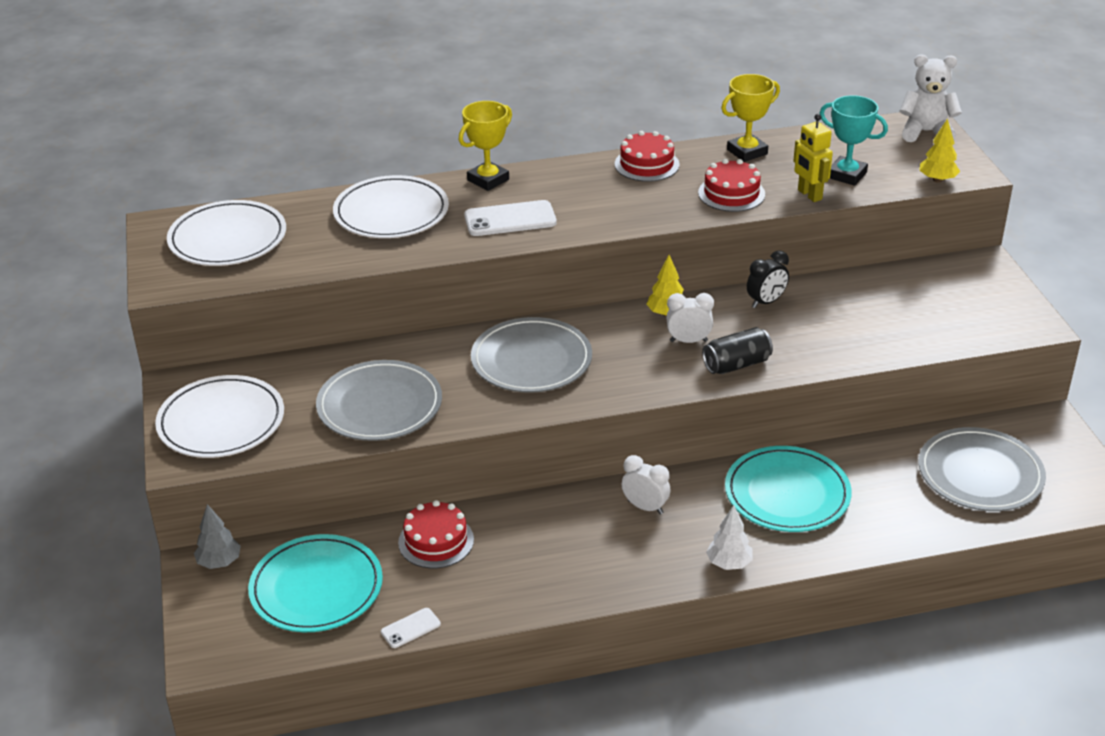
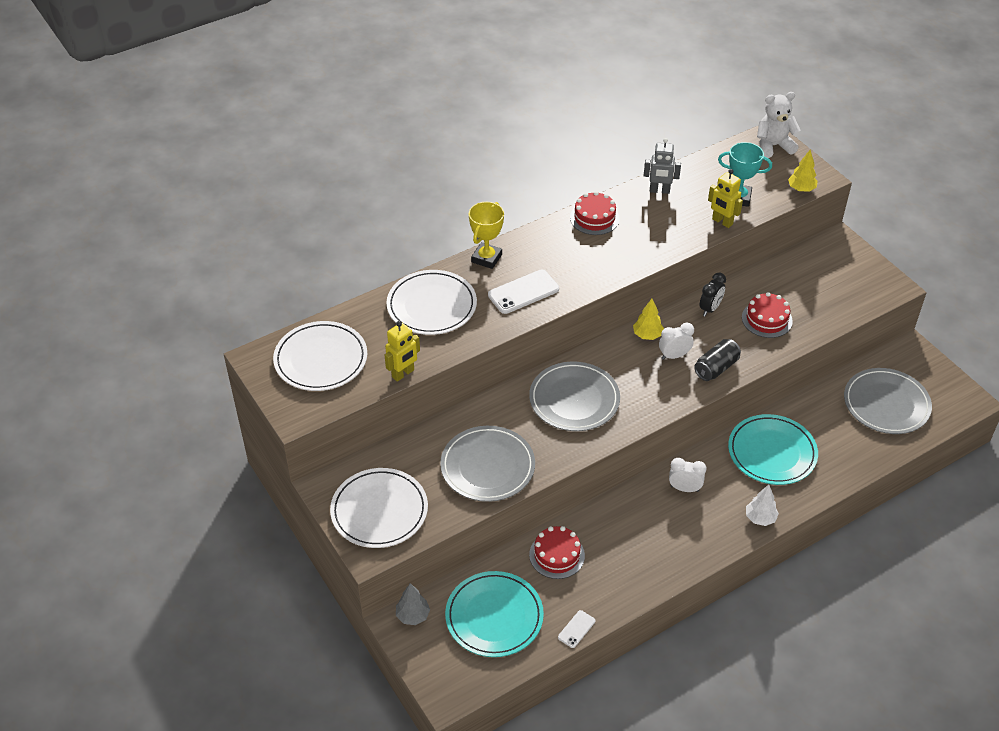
camera: 20 degrees left, 10 degrees up
red cake [698,159,765,212] -> red cake moved to [742,292,793,338]
yellow trophy [721,74,780,162] -> grey robot [644,138,681,194]
none -> yellow robot [385,321,420,382]

